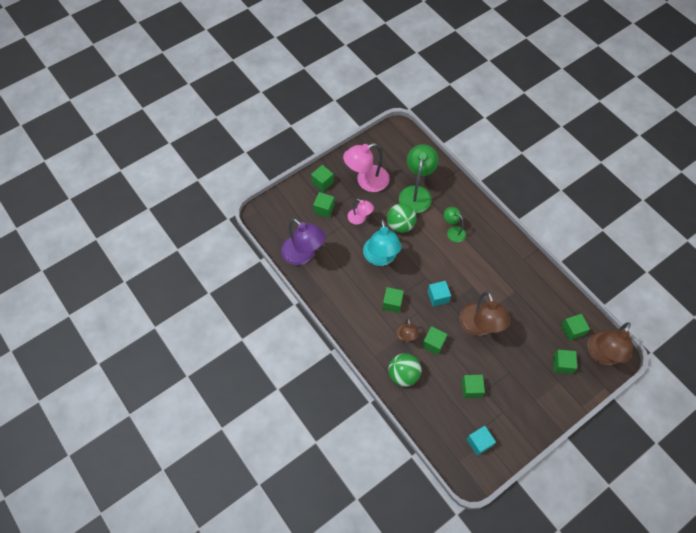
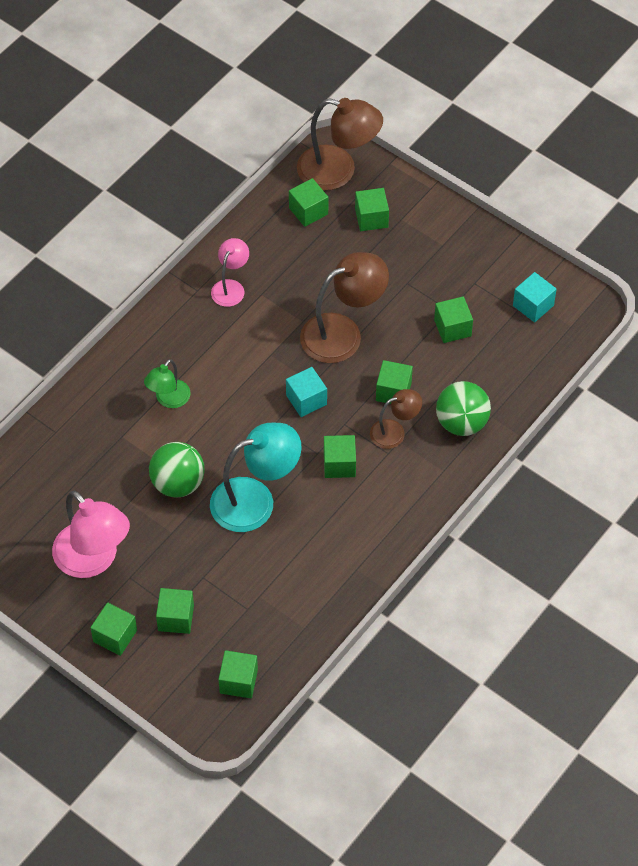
camera: 105 degrees left, 5 degrees down
purple lamp [281,219,326,265] -> none
pink lamp [348,199,374,224] -> pink lamp moved to [211,238,249,307]
green lamp [399,144,439,213] -> none
none -> green cube [219,650,258,698]

